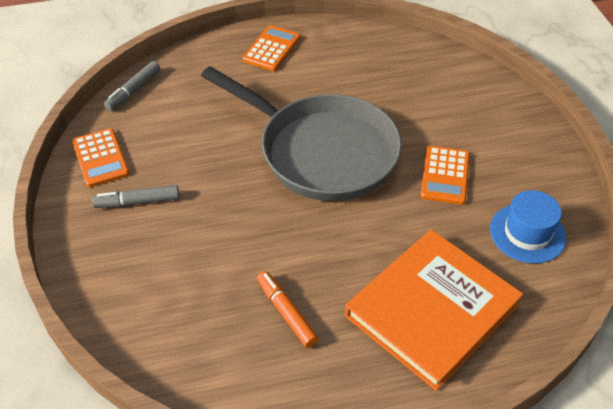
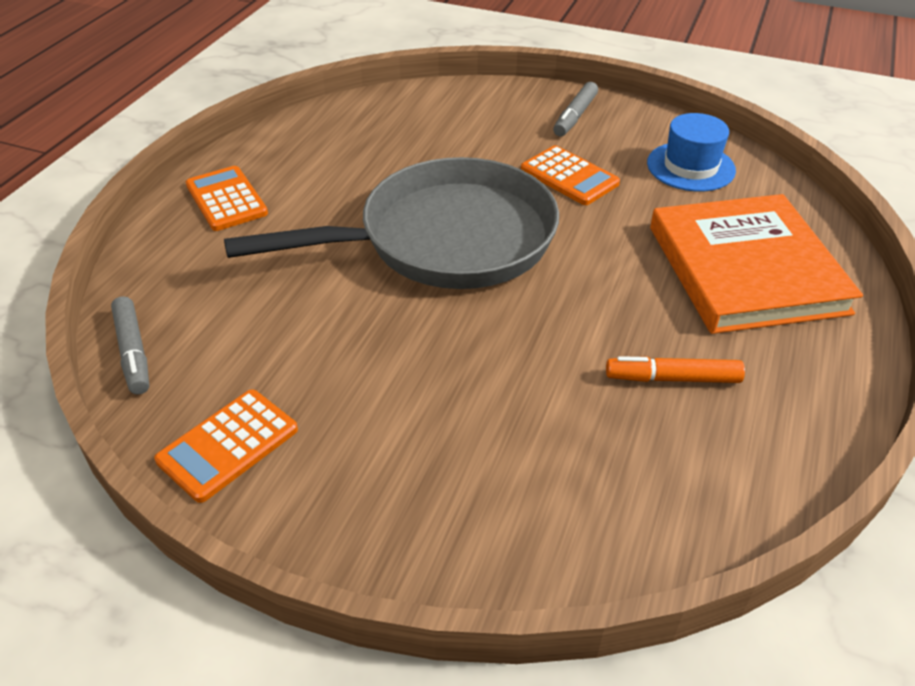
camera: 55 degrees left, 5 degrees down
orange calculator [72,128,130,187] -> orange calculator turned 120 degrees clockwise [154,389,298,503]
grey marker [92,185,179,208] -> grey marker moved to [553,82,598,136]

